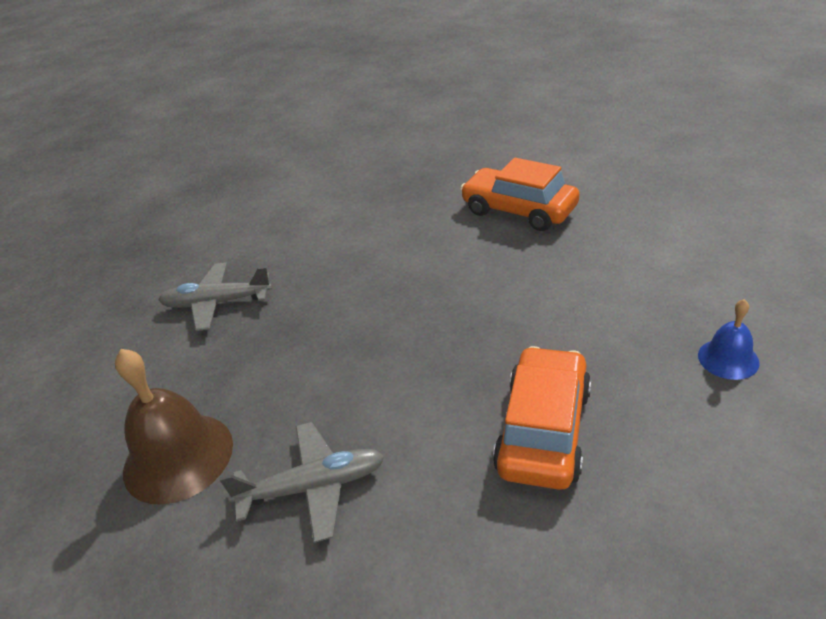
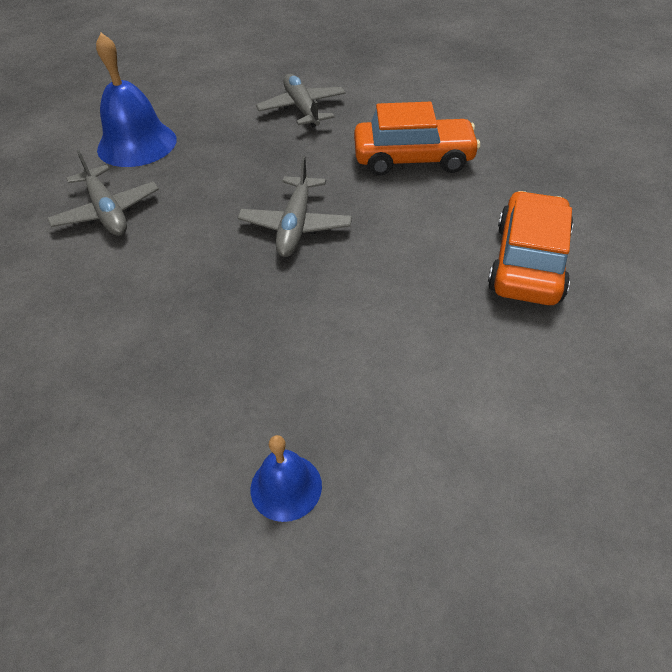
camera: 70 degrees right, 10 degrees up
brown bell [115,349,233,505] -> blue bell [96,33,177,167]
orange car [493,346,591,490] -> orange car moved to [354,102,480,176]
none -> grey plane [237,156,352,257]

